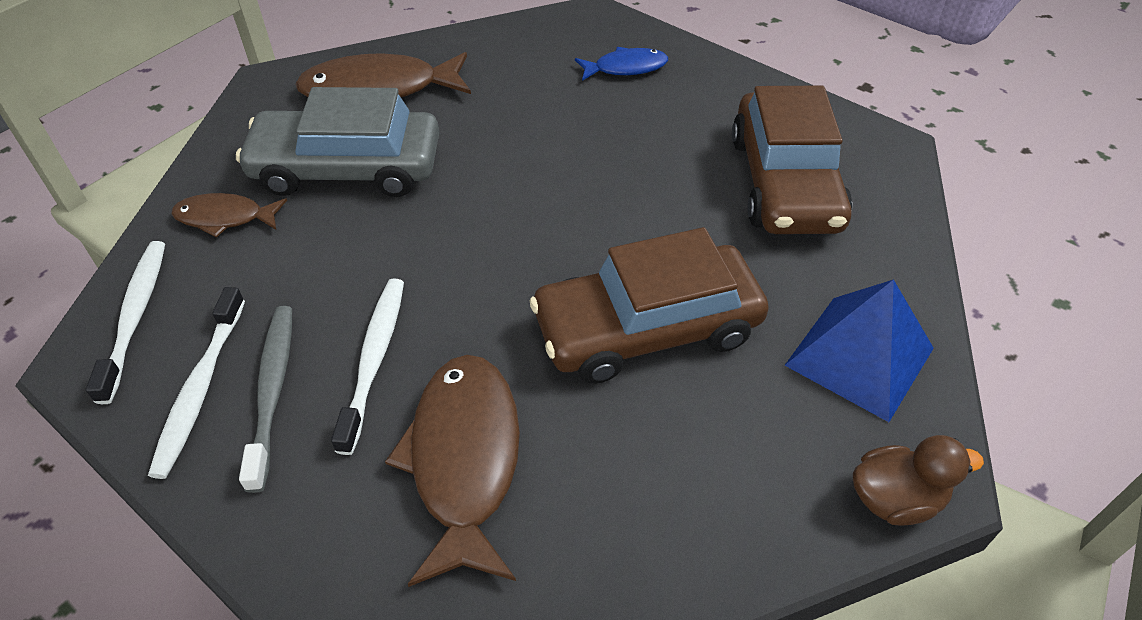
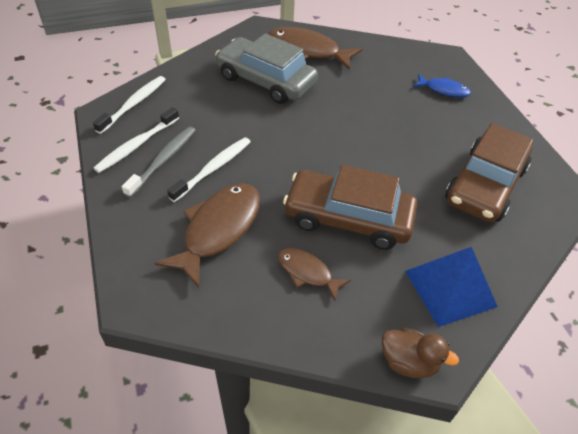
camera: 30 degrees right, 0 degrees up
brown fish [171,193,287,238] -> brown fish moved to [278,248,351,300]

